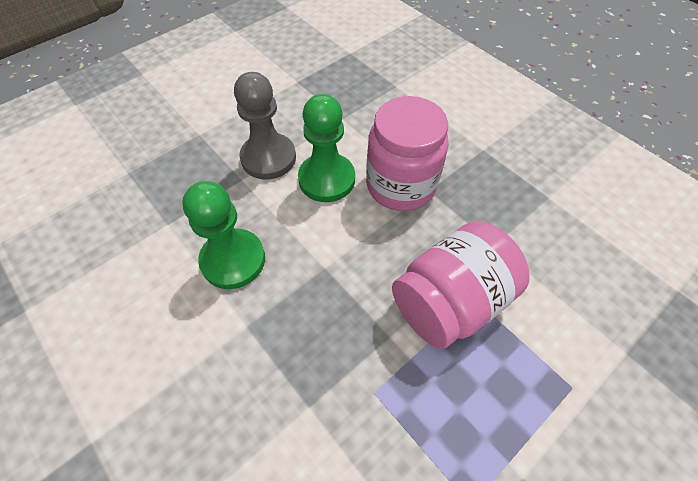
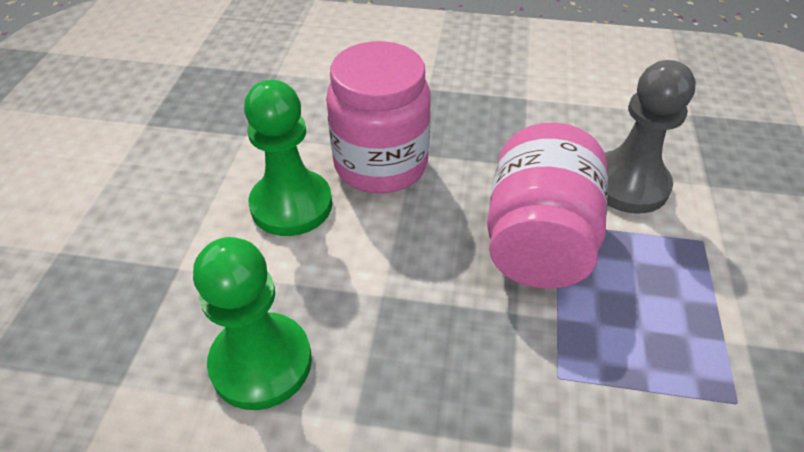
camera: 40 degrees left, 10 degrees down
grey pawn [234,72,296,179] -> grey pawn moved to [605,60,696,213]

